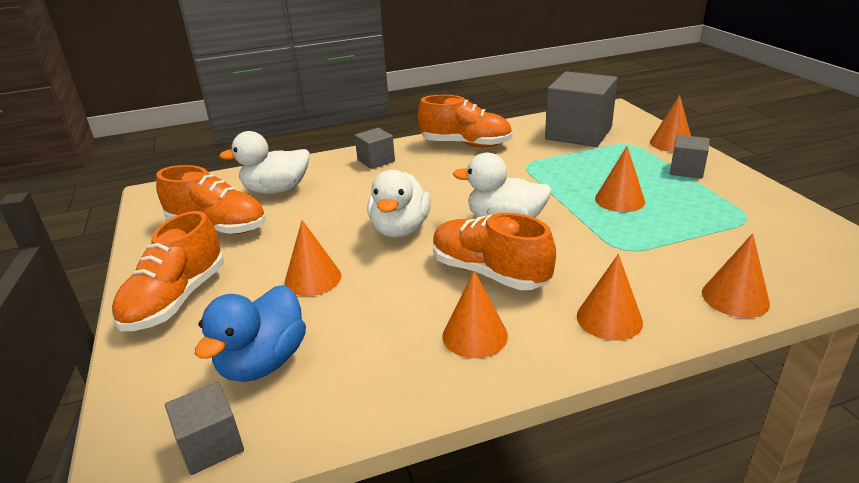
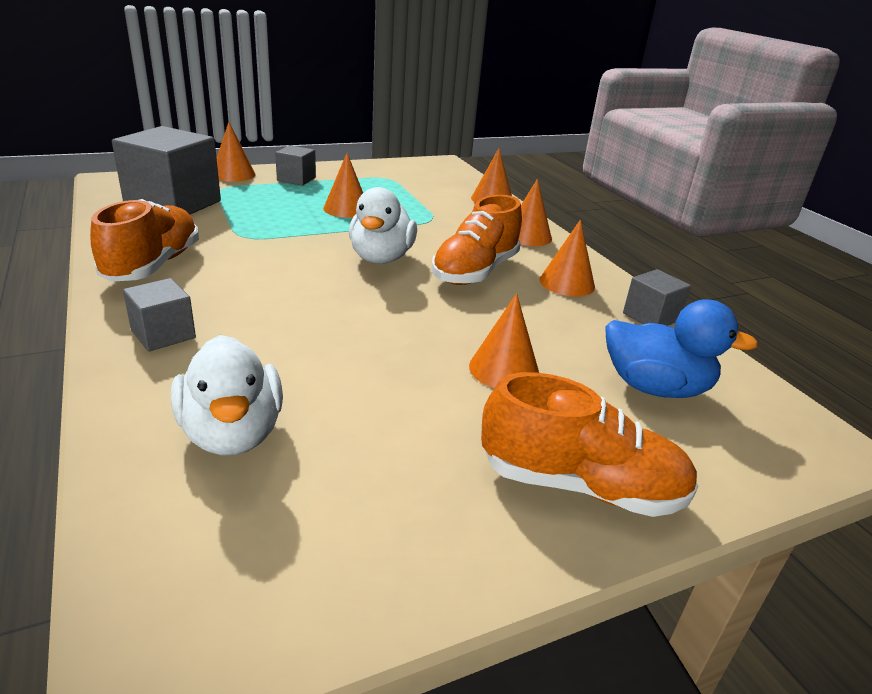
camera: 100 degrees left, 0 degrees up
orange shoe [156,165,266,234] -> none
grey cube [165,382,244,475] -> grey cube moved to [623,269,691,326]
white duck [367,170,431,238] -> none

